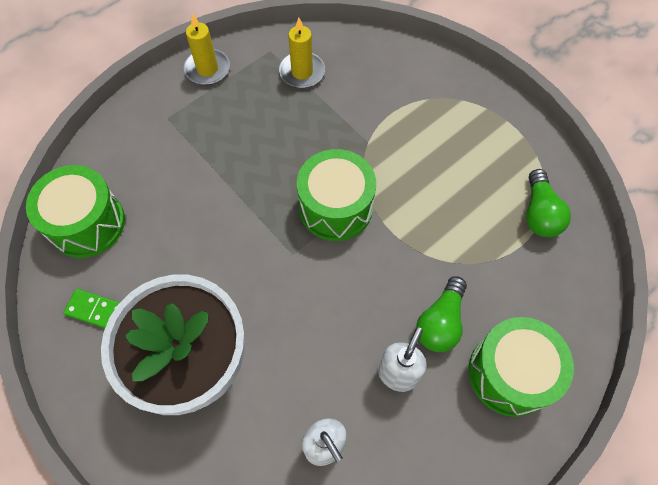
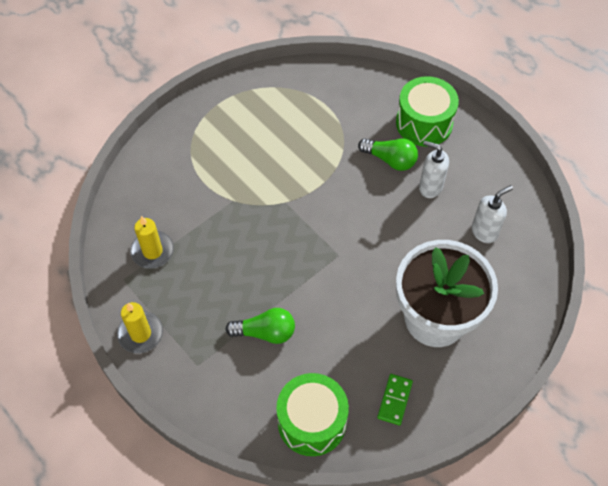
camera: 90 degrees left, 5 degrees down
green drum [297,149,376,241] -> none
green light bulb [526,169,571,237] -> green light bulb moved to [225,308,295,344]

